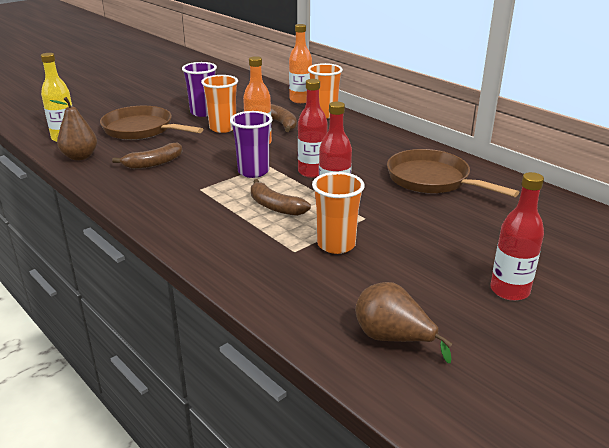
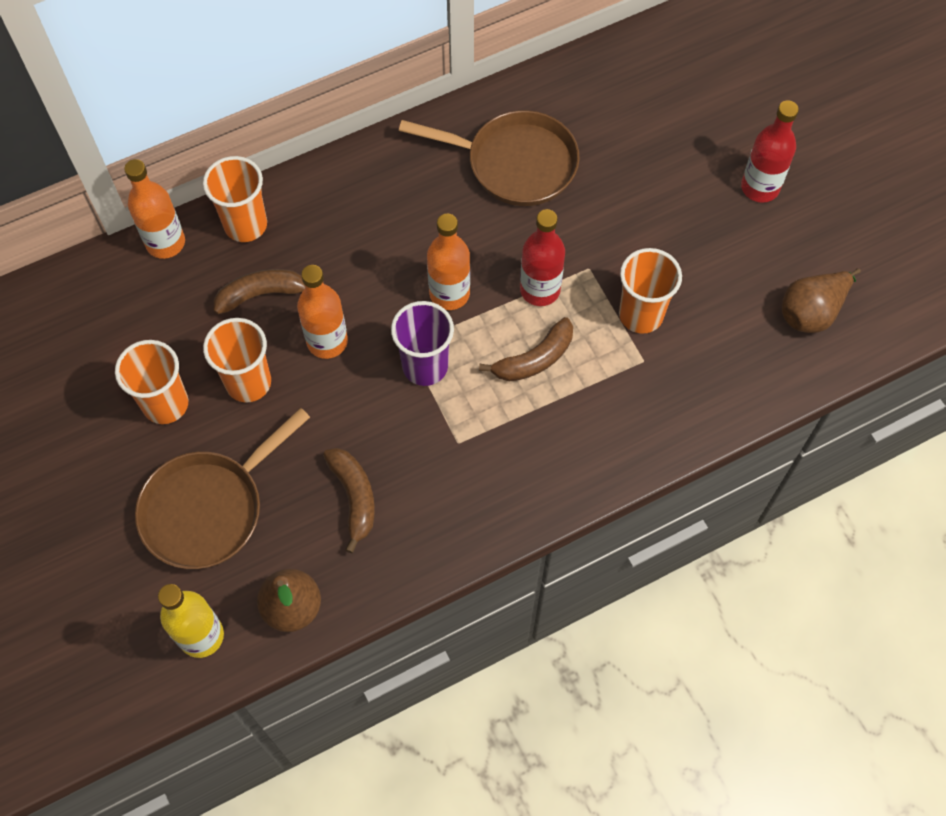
camera: 75 degrees left, 35 degrees up
purple cup [182,62,217,117] -> orange cup [115,340,188,424]
red bottle [298,79,328,178] -> orange bottle [427,214,470,310]
brown pan [387,149,519,197] -> brown pan turned 135 degrees counterclockwise [399,110,580,206]

